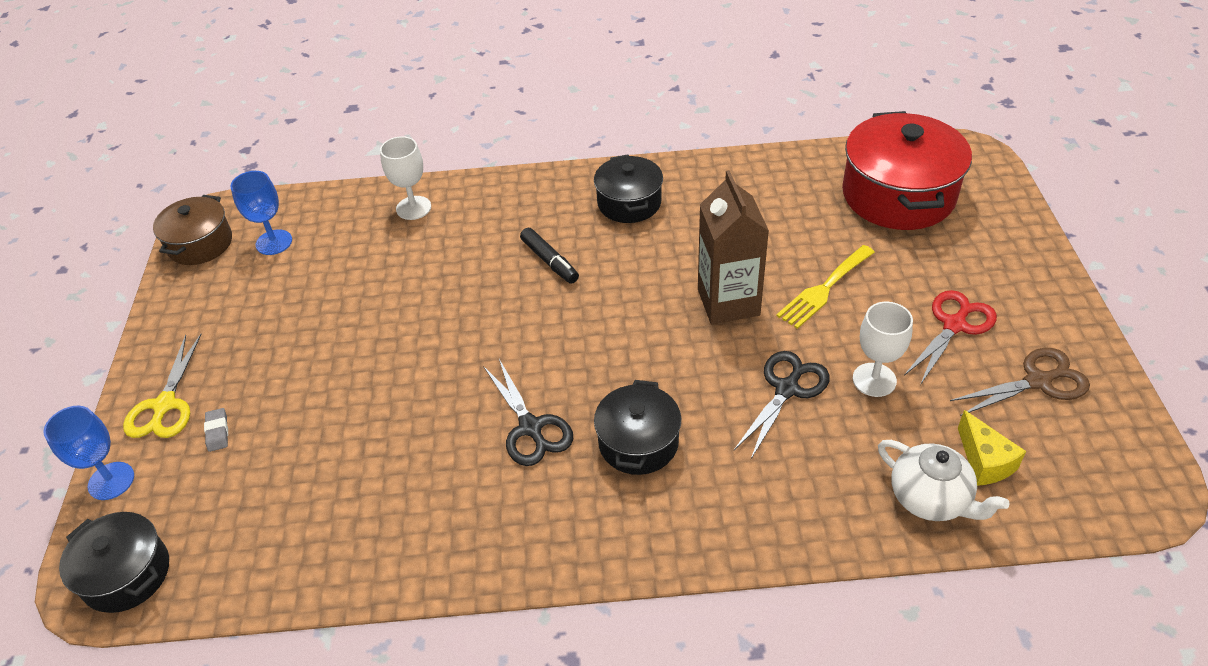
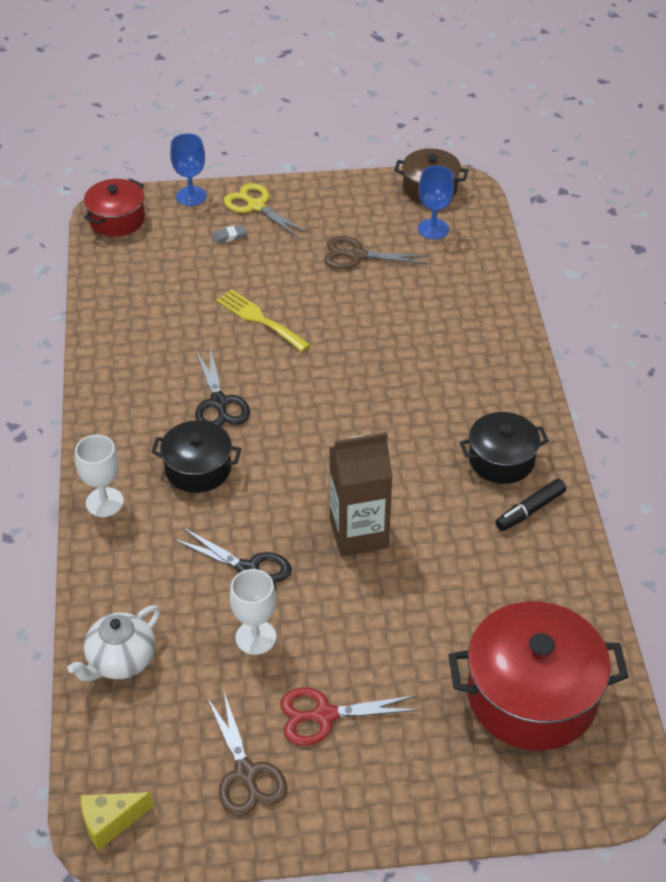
camera: 85 degrees right, 0 degrees up
black pot [59,512,169,613] -> red pot [84,179,145,237]
yellow scissors [123,334,202,438] -> yellow scissors turned 45 degrees clockwise [224,183,308,239]
white goblet [380,136,431,220] -> white goblet moved to [75,435,124,517]
black scissors [483,359,573,466] -> black scissors turned 75 degrees counterclockwise [195,348,250,426]
black marker [520,228,579,284] -> black marker moved to [495,479,566,531]
yellow fork [776,245,875,329] -> yellow fork moved to [216,289,310,352]
red scissors [904,290,997,385] -> red scissors turned 135 degrees clockwise [280,687,420,746]
yellow cheese [958,410,1026,486] -> yellow cheese moved to [81,792,153,850]
none -> brown scissors [324,236,429,269]

